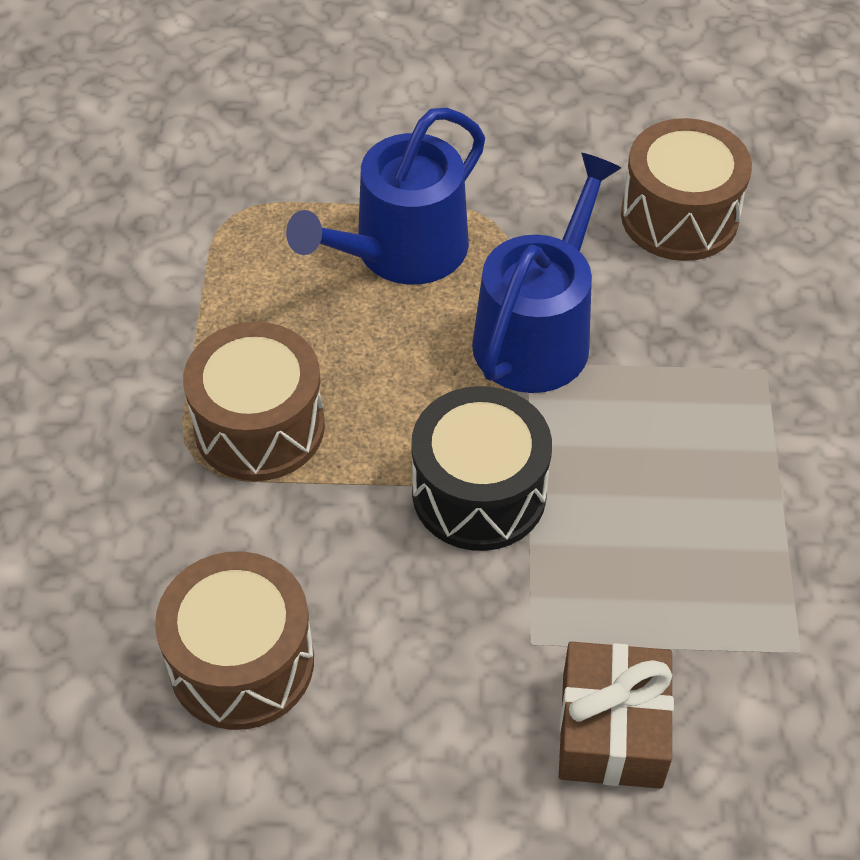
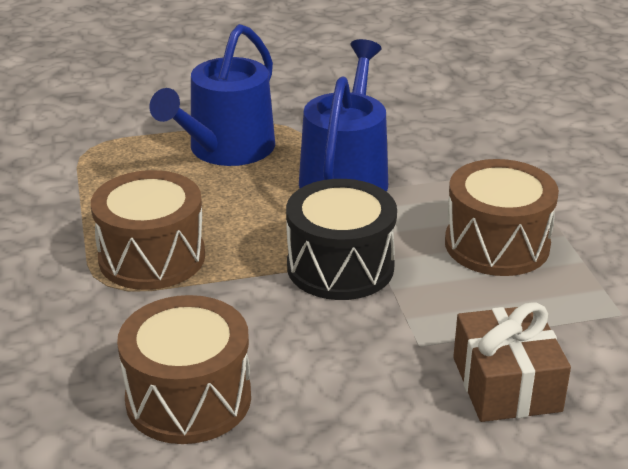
camera: 15 degrees left, 20 degrees down
brown drum [621,118,752,261] -> brown drum moved to [445,159,559,276]

